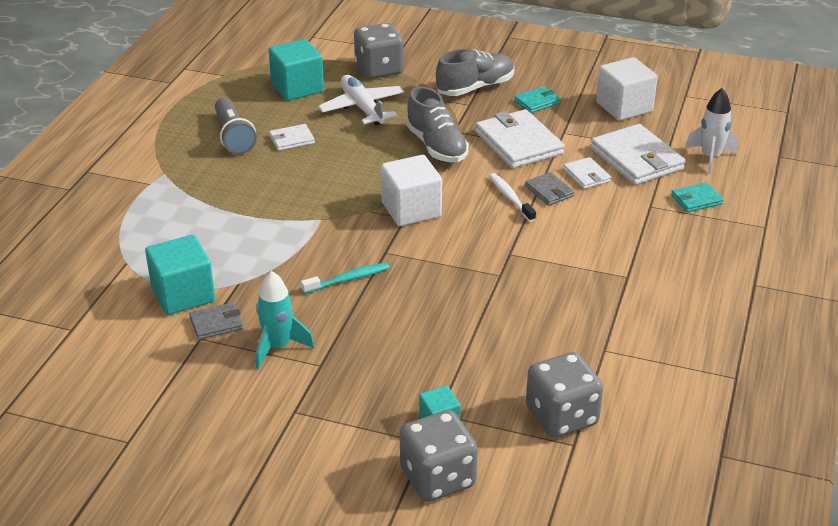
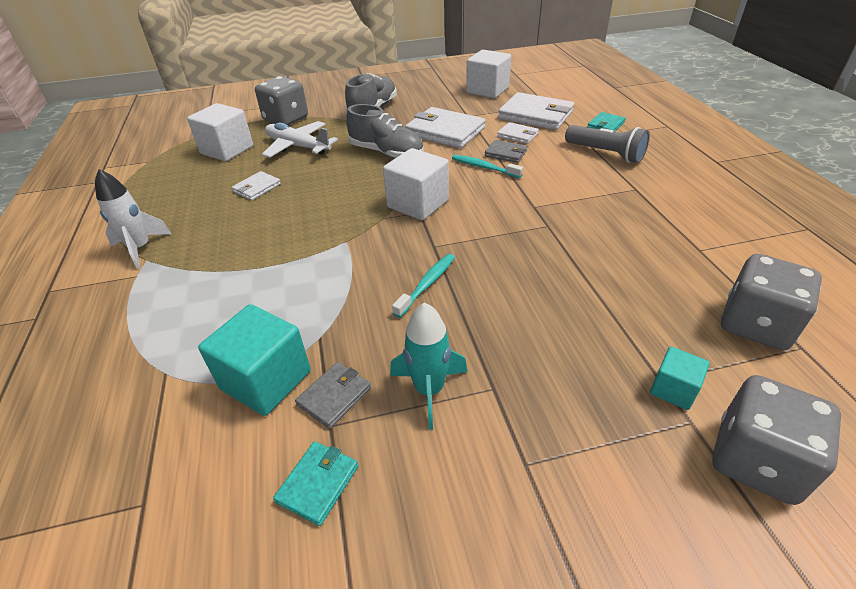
camera: 30 degrees left, 5 degrees up
grey flashlight [215,98,257,154] -> grey flashlight moved to [565,125,650,163]
turquoise cube [269,39,324,101] -> white cube [187,103,253,162]
white toothbrush [489,173,536,222] -> turquoise toothbrush [452,155,523,178]
turquoise wallet [514,86,561,113] -> turquoise wallet moved to [273,441,359,526]
white rocket [685,88,738,174] -> white rocket moved to [95,169,171,269]

